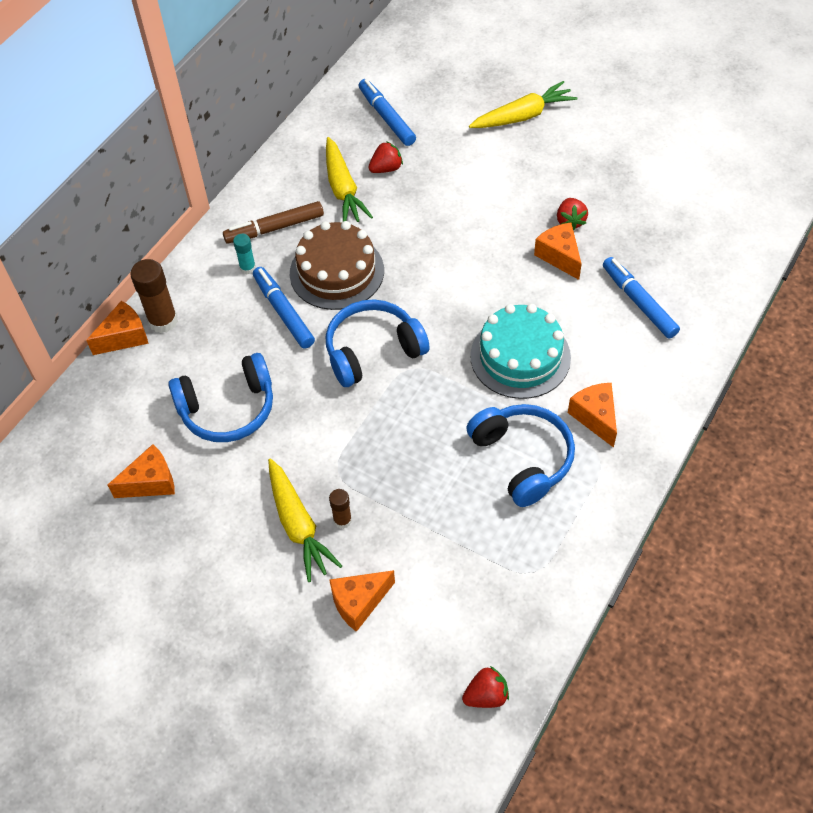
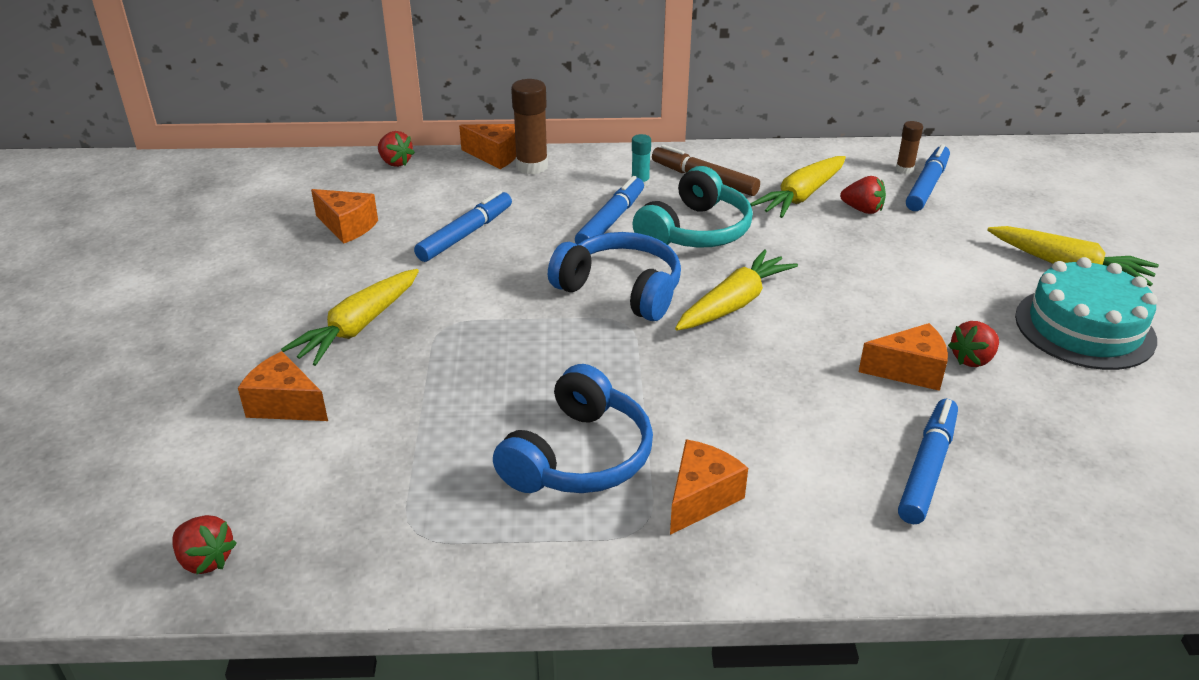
camera: 55 degrees right, 20 degrees down
blue headphones [168,353,273,442] -> blue marker [414,190,512,262]
brown cake [290,221,384,310] -> turquoise headphones [632,166,753,248]
brown glue stick [329,489,352,529] -> brown glue stick moved to [896,121,923,174]
turquoise cake [470,304,571,399] -> turquoise cake moved to [1015,257,1158,370]
orange cheese [534,223,582,280] -> orange cheese turned 60 degrees clockwise [859,323,948,391]
none -> red strawberry [378,131,415,167]
none -> yellow carrot [675,249,798,331]

